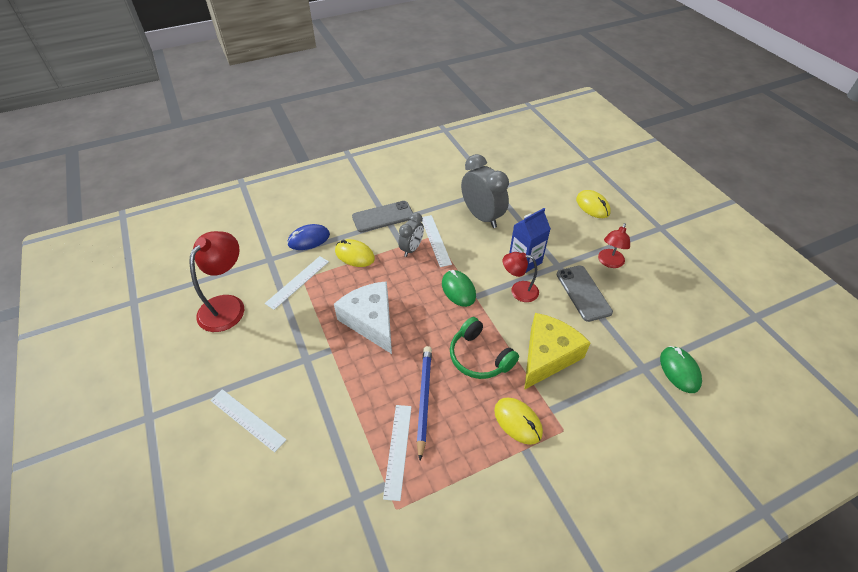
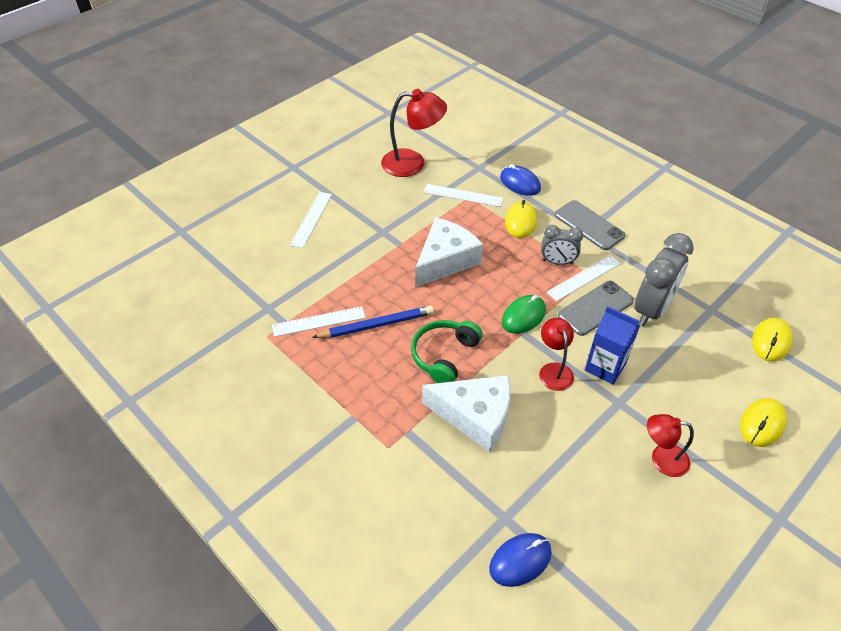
camera: 70 degrees right, 0 degrees up
yellow mouse [494,397,543,445] -> yellow mouse moved to [752,318,792,362]
yellow cheese [524,313,591,390] -> white cheese [422,375,511,452]
grey phone [557,265,613,322] -> grey phone moved to [558,281,634,336]
green mouse [660,346,702,393] -> blue mouse [489,533,552,587]

